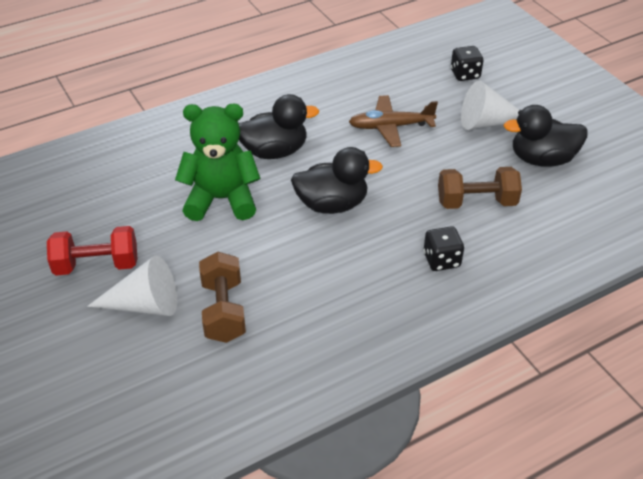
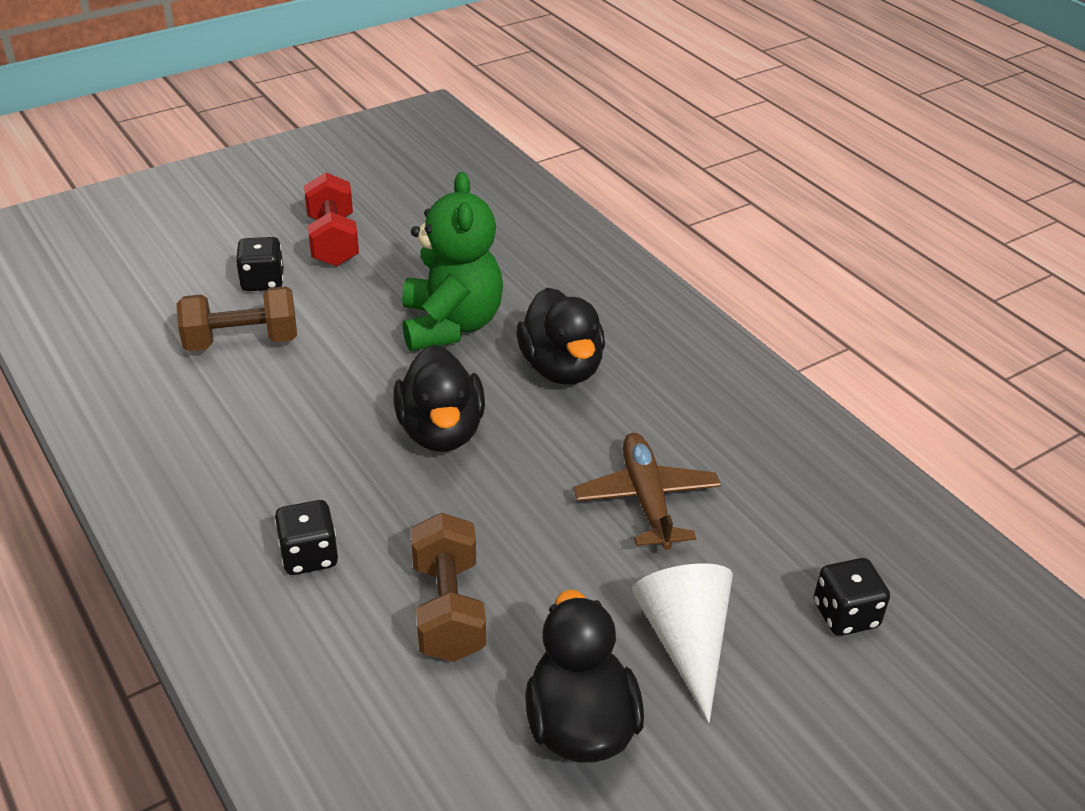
camera: 85 degrees right, 5 degrees down
white cone [87,256,177,316] -> black dice [236,237,284,291]

